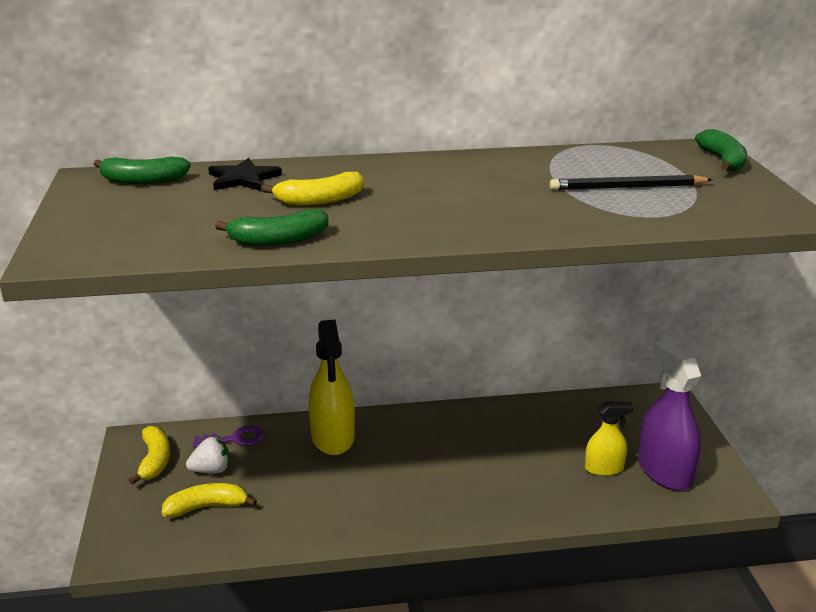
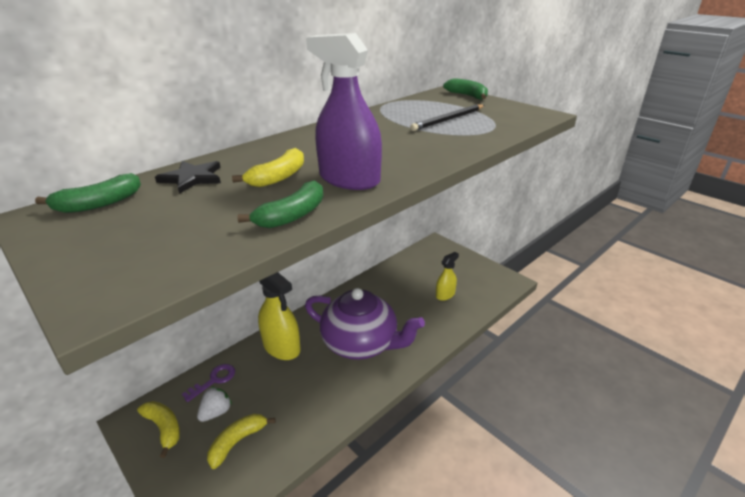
camera: 35 degrees left, 5 degrees up
purple spray bottle [638,340,701,491] -> purple spray bottle moved to [306,33,382,190]
none -> purple teapot [305,288,425,360]

